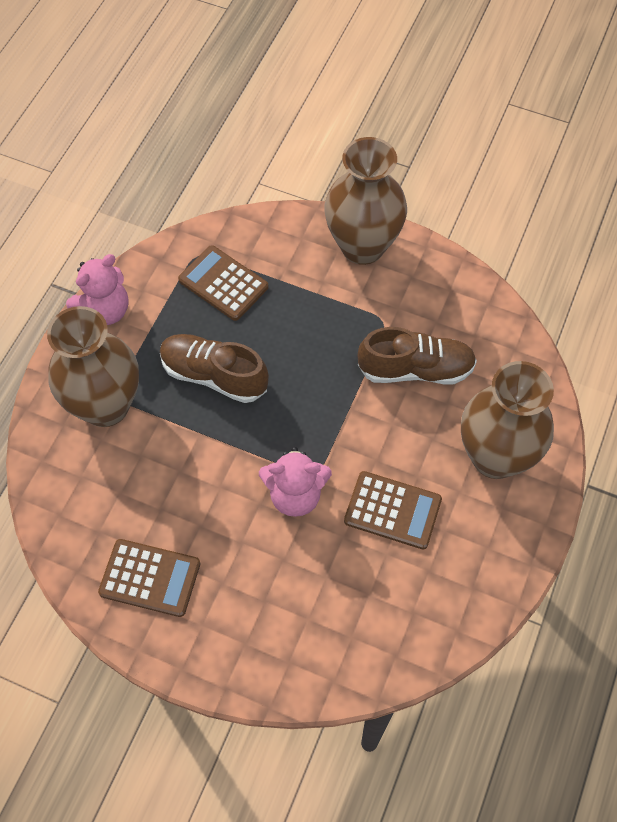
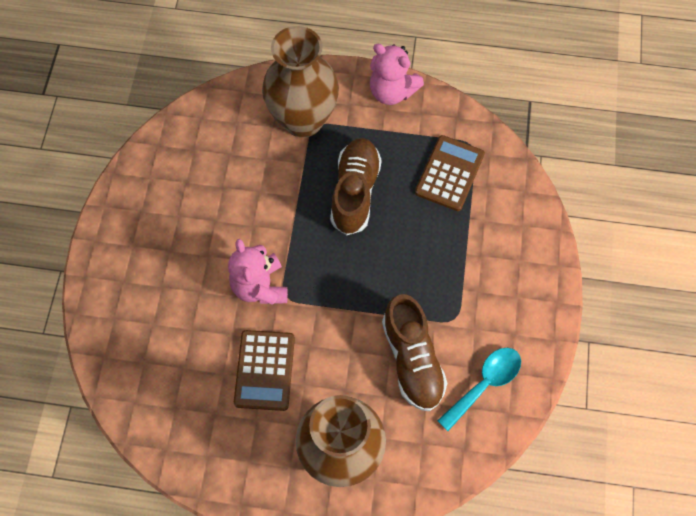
camera: 75 degrees right, 5 degrees up
brown calculator [98,539,200,617] -> none
brown vase [325,137,407,265] -> none
none -> turquoise spoon [437,348,521,431]

